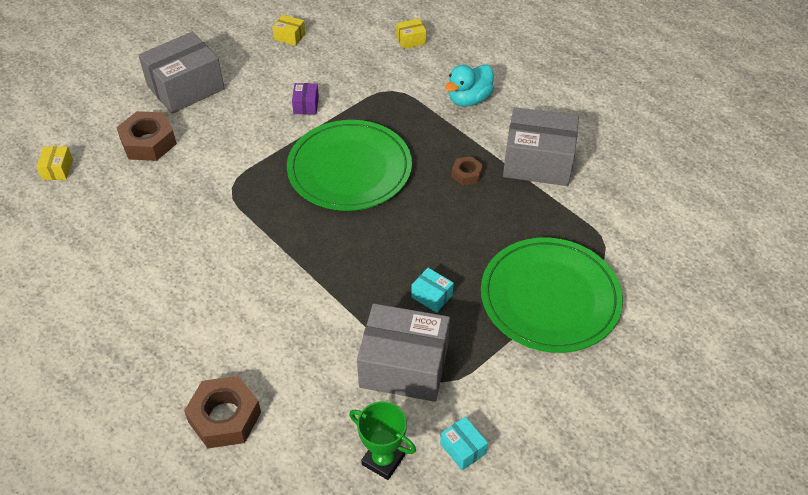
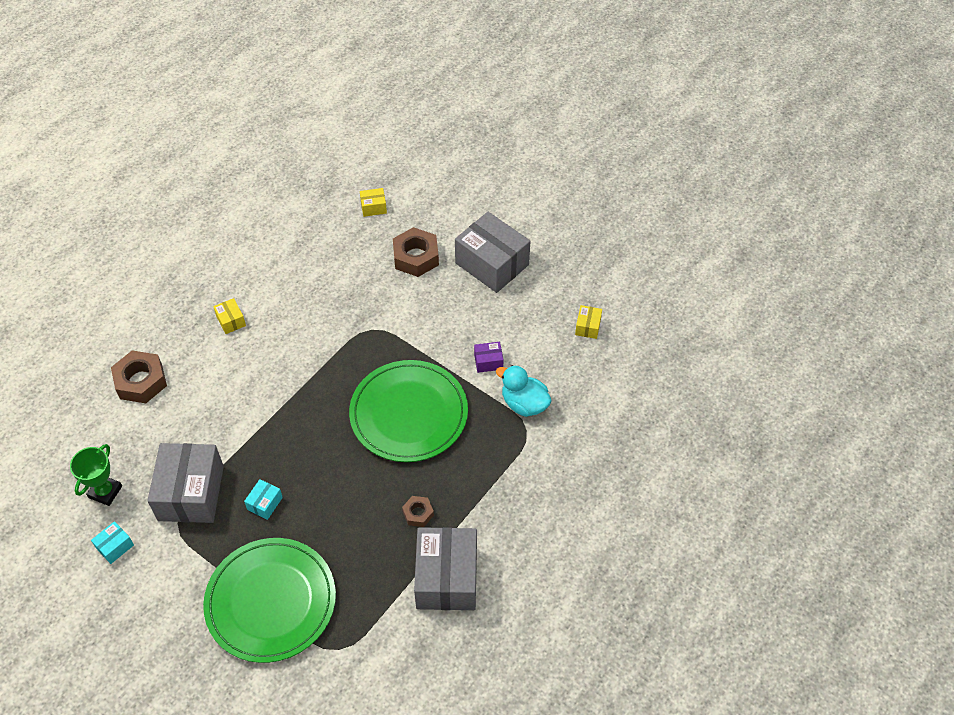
camera: 80 degrees right, 5 degrees up
yellow box [396,18,427,49] -> yellow box moved to [213,298,246,334]
turquoise duck [445,64,494,107] -> turquoise duck moved to [496,365,552,417]

